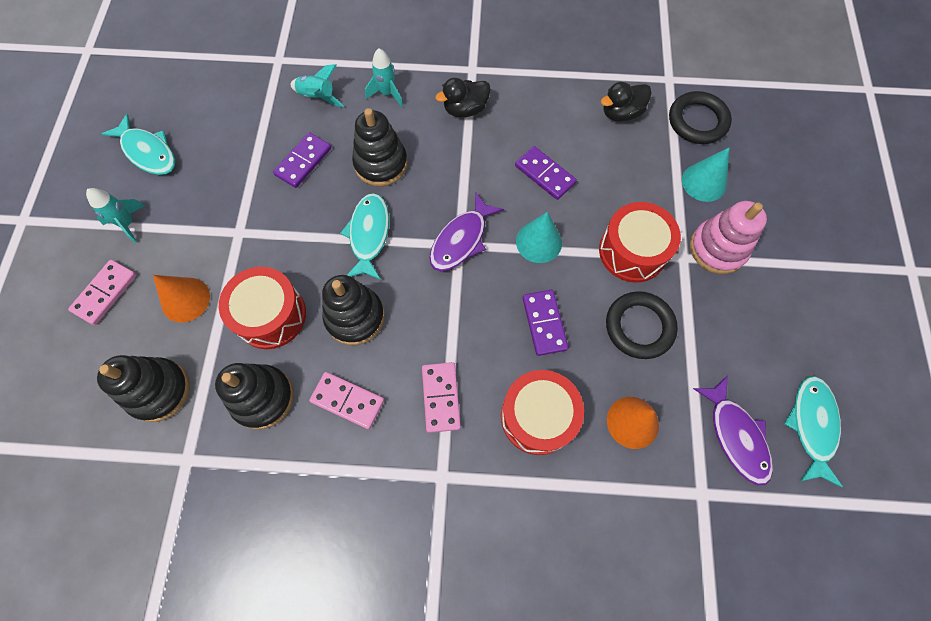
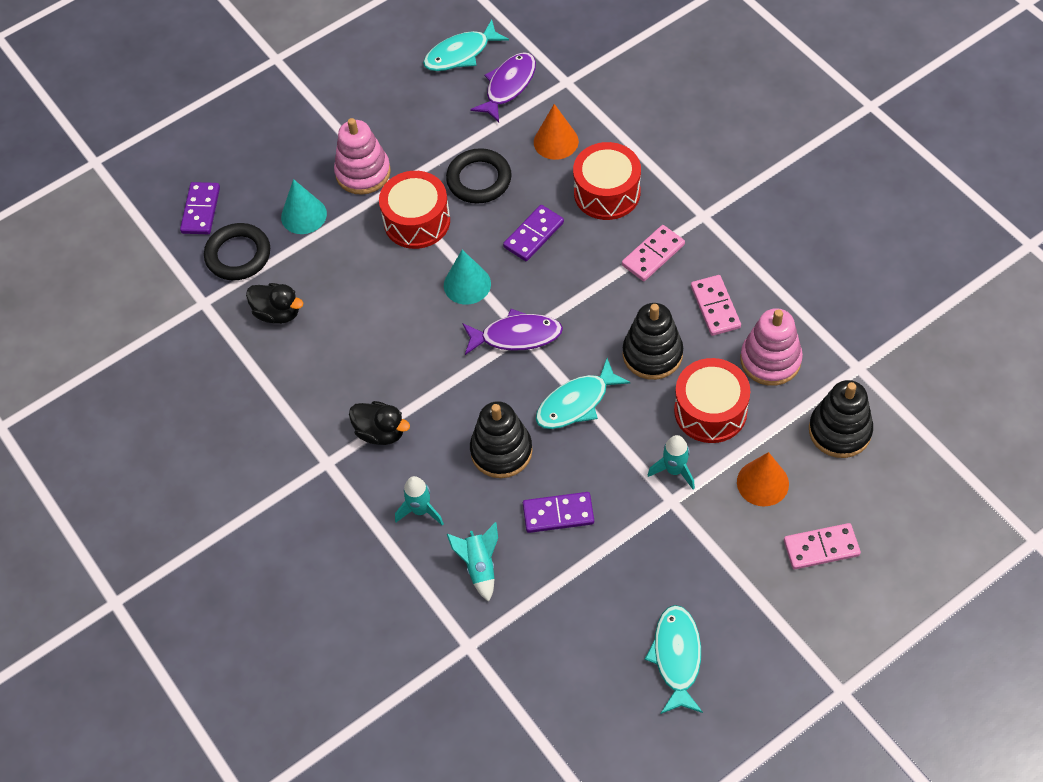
camera: 125 degrees left, 10 degrees down
turquoise rocket [86,188,145,243] -> turquoise rocket moved to [648,435,695,489]
black stacking toy [215,363,294,429] -> pink stacking toy [740,308,803,386]
purple domino [515,146,577,200] -> purple domino moved to [180,182,220,234]

